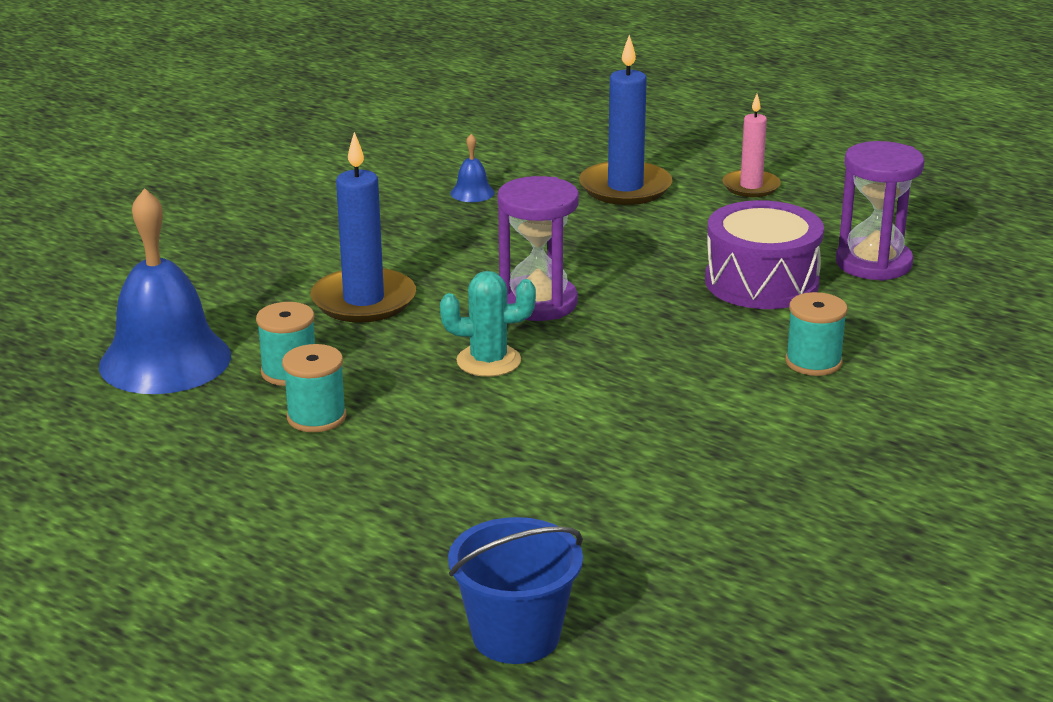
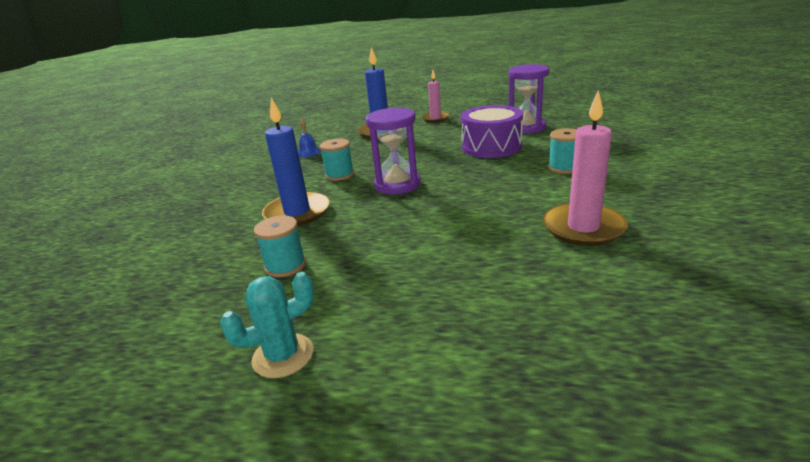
camera: 25 degrees left, 0 degrees up
blue bell [99,188,231,394] -> none
turquoise spool [282,344,346,432] -> turquoise spool moved to [320,139,354,181]
turquoise cactus [440,271,536,377] -> turquoise cactus moved to [220,272,314,378]
blue bucket [448,517,583,664] -> none
none -> pink candle [543,90,628,246]

